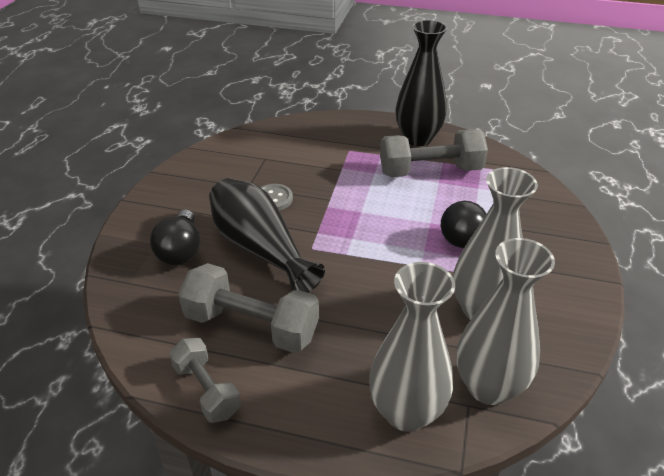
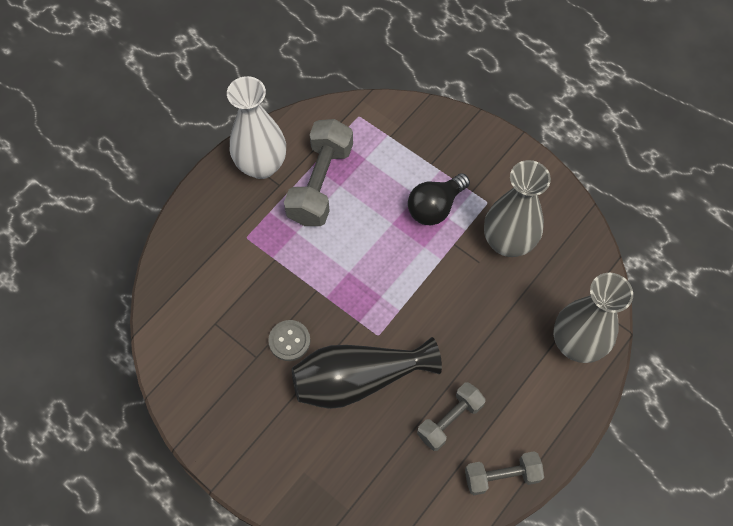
camera: 65 degrees left, 25 degrees up
black light bulb [150,209,200,265] -> none
grey dumbbell [178,263,319,353] -> grey dumbbell [417,382,486,451], size x0.62
black vase [395,20,447,146] -> white vase [227,76,286,179]
grey vase [456,238,555,405] -> none

